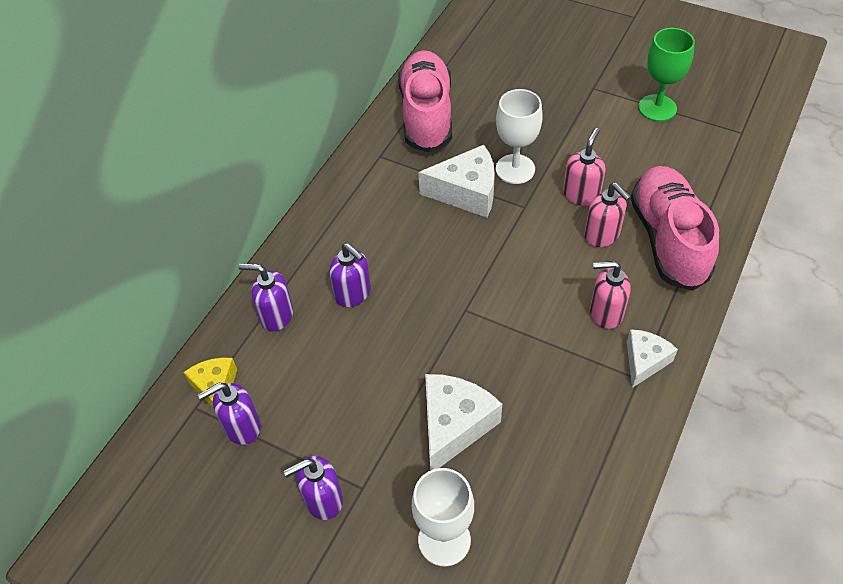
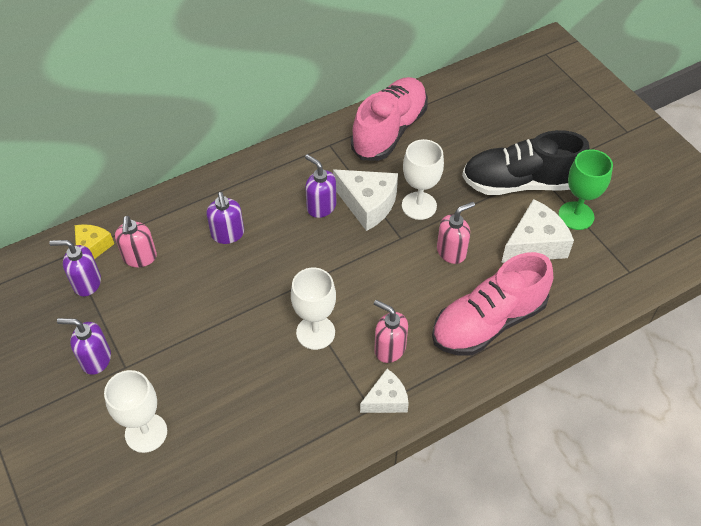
camera: 30 degrees right, 0 degrees up
purple soap dispenser [238,263,293,332] -> purple soap dispenser moved to [305,154,336,218]
white cheese [425,374,502,471] -> white cheese moved to [501,199,574,263]
pink soap dispenser [584,183,631,247] -> pink soap dispenser moved to [115,216,157,267]
pink shoe [631,166,719,291] -> pink shoe turned 150 degrees counterclockwise [432,252,553,356]
none -> white goblet [291,268,336,350]
none -> black shoe [462,130,590,195]

